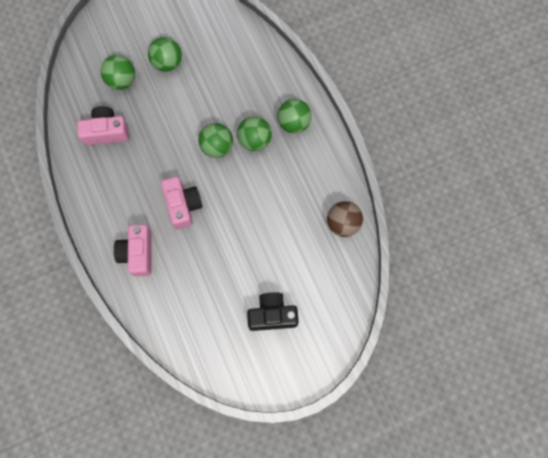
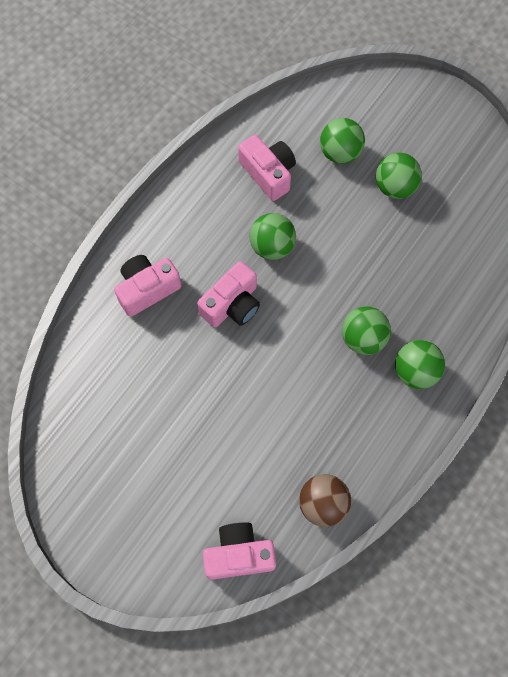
camera: 60 degrees right, 5 degrees down
green ball [198,123,233,158] -> green ball moved to [250,213,296,260]
black camera [247,292,299,331] -> none
none -> pink camera [203,522,276,580]

